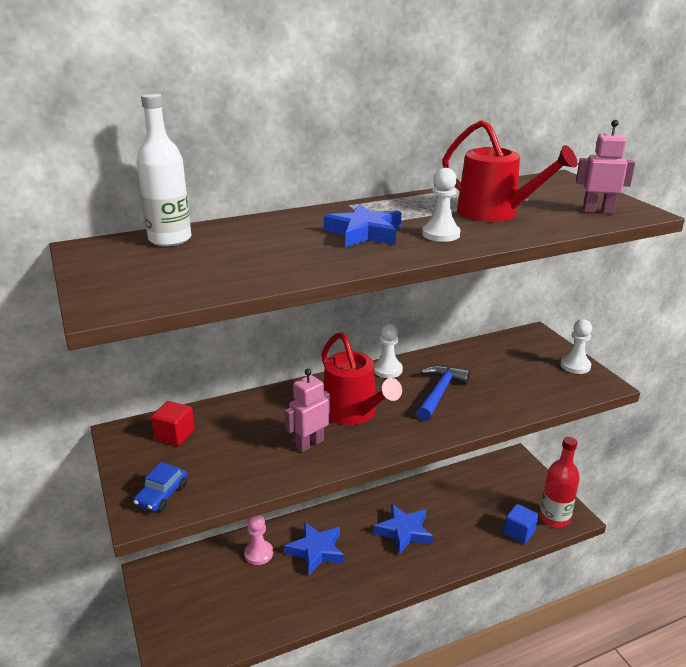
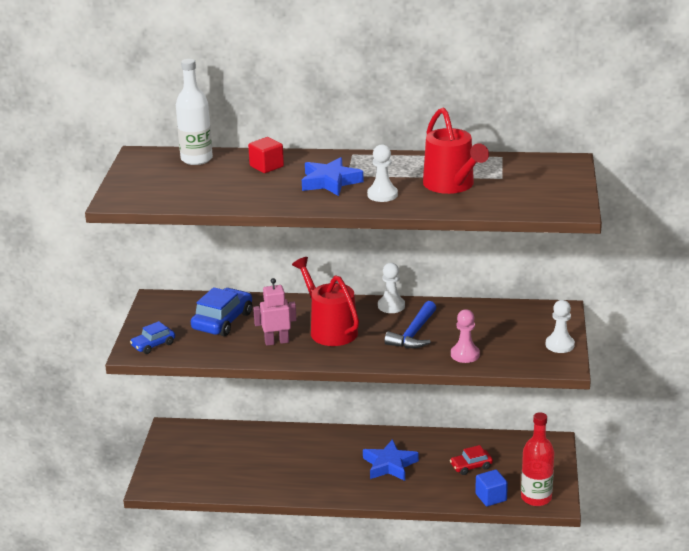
camera: 30 degrees right, 0 degrees up
red cube [151,401,195,446] -> red cube moved to [248,137,284,173]
pink pawn [244,515,273,565] -> pink pawn moved to [451,309,480,363]
blue star [284,522,344,575] -> none
red watering can [322,332,402,425] -> red watering can turned 150 degrees clockwise [292,257,359,346]
blue hammer [416,365,470,421] -> blue hammer turned 150 degrees clockwise [384,301,436,348]
pink robot [576,120,635,214] -> none
none -> blue car [191,287,252,336]
none -> red car [450,445,493,475]

